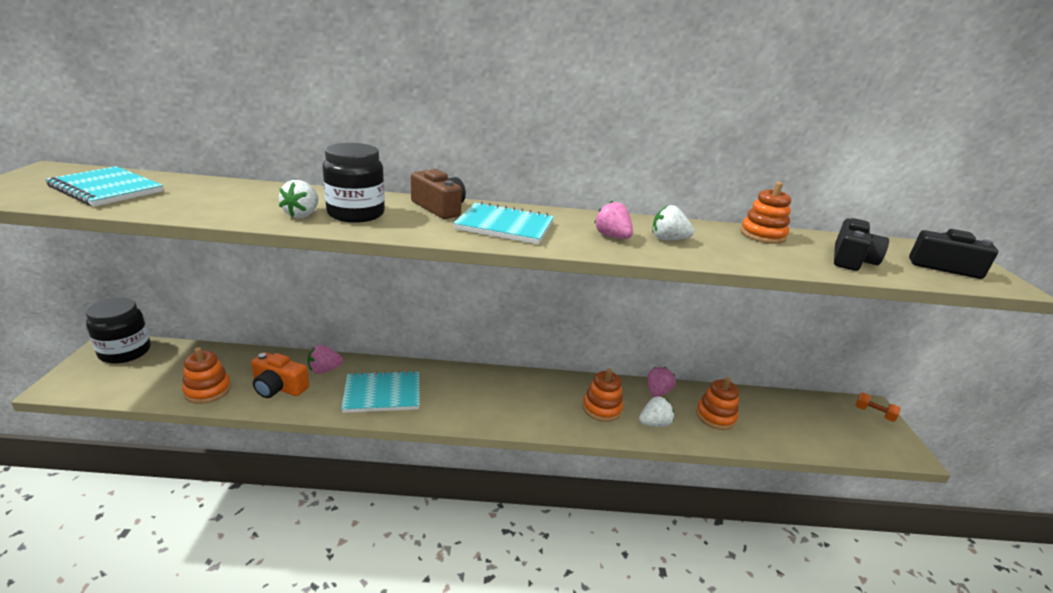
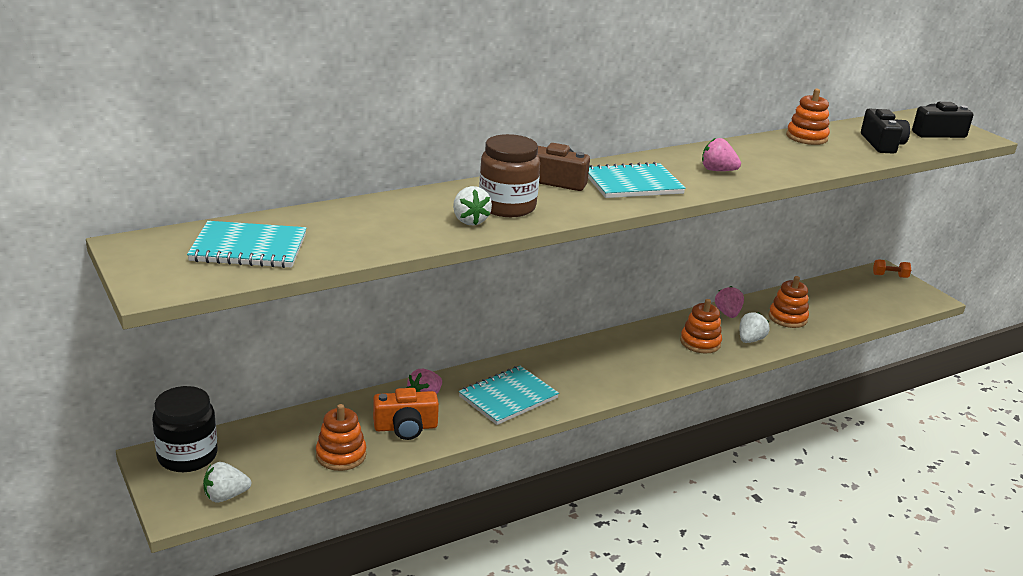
camera: 30 degrees left, 0 degrees up
black jar [322,143,385,223] -> brown jar [479,134,540,217]
white strawberry [652,205,695,240] -> white strawberry moved to [203,462,251,502]

